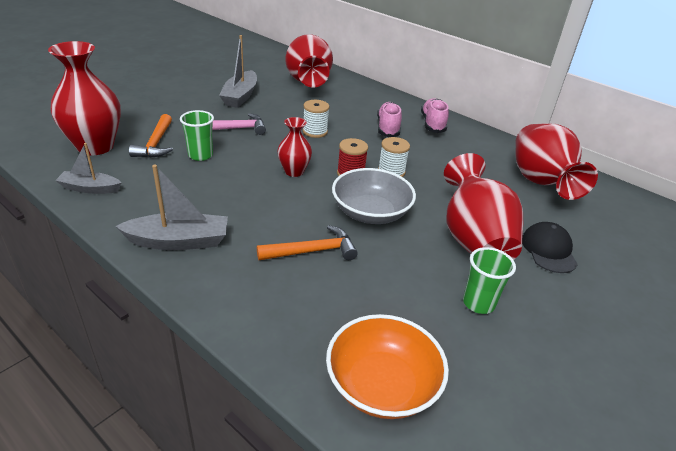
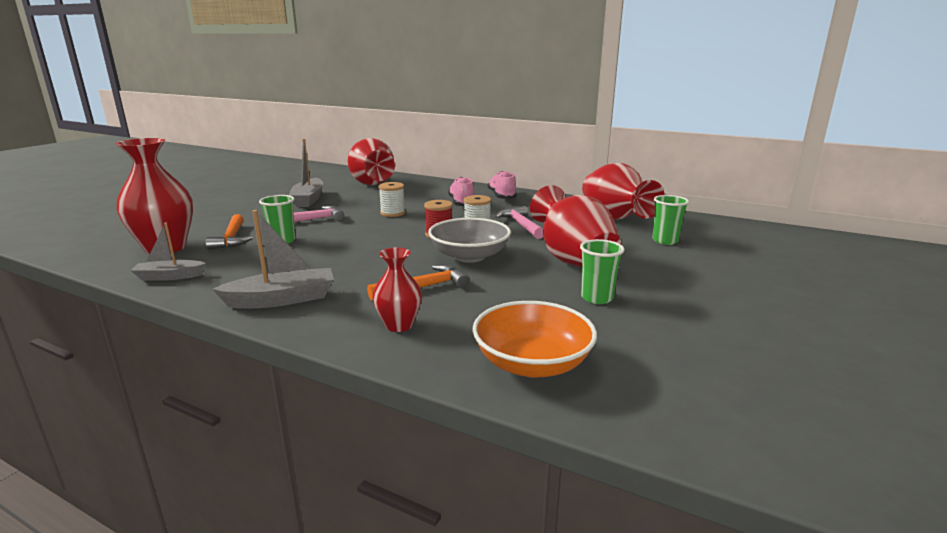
camera: 10 degrees left, 15 degrees down
red vase [277,117,312,177] -> red vase moved to [373,247,422,332]
black cap [522,222,578,273] -> none
none -> pink hammer [495,206,543,239]
none -> green cup [652,195,689,245]

